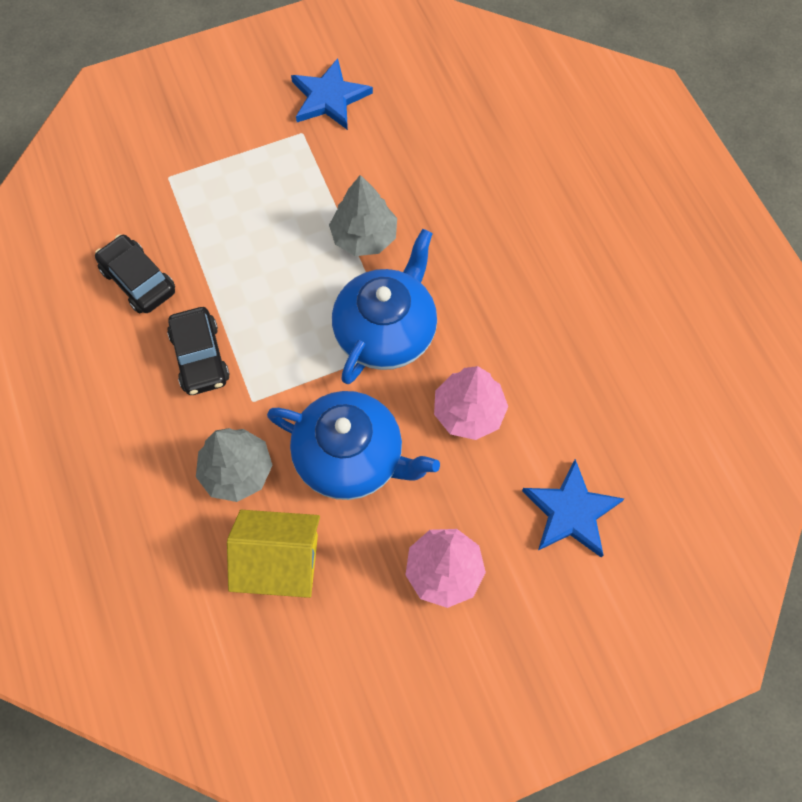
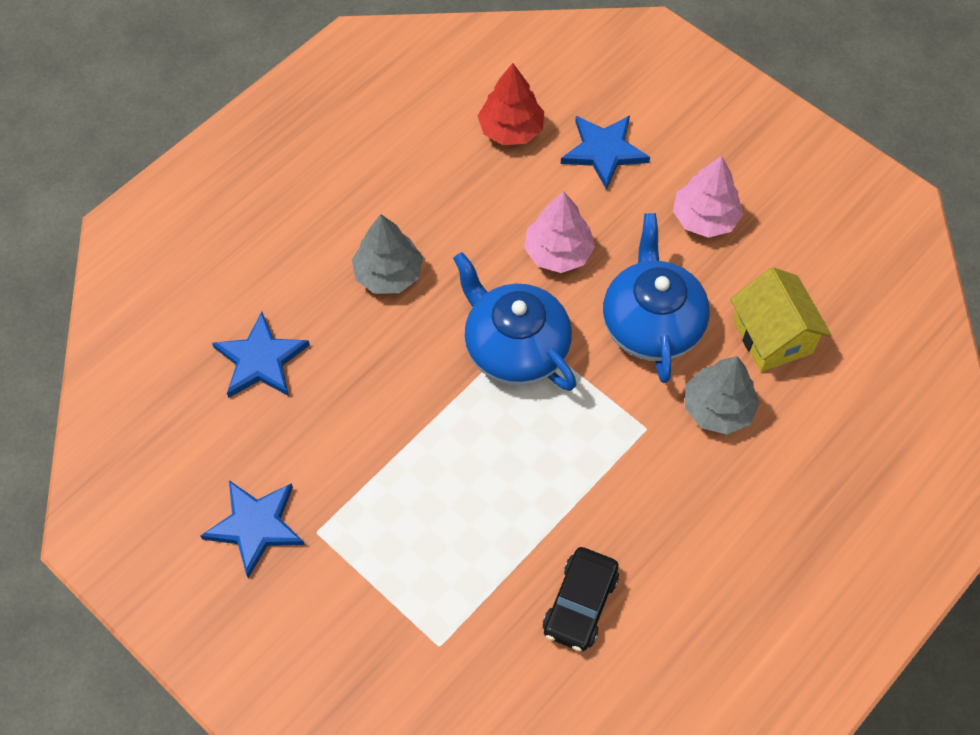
camera: 115 degrees left, 5 degrees down
black car [167,307,230,395] -> none
grey tree [329,175,397,256] -> grey tree moved to [352,214,423,294]
blue teapot [332,229,437,384] -> blue teapot turned 45 degrees clockwise [453,252,576,391]
none -> blue star [212,312,310,398]
none -> red tree [478,63,544,145]

